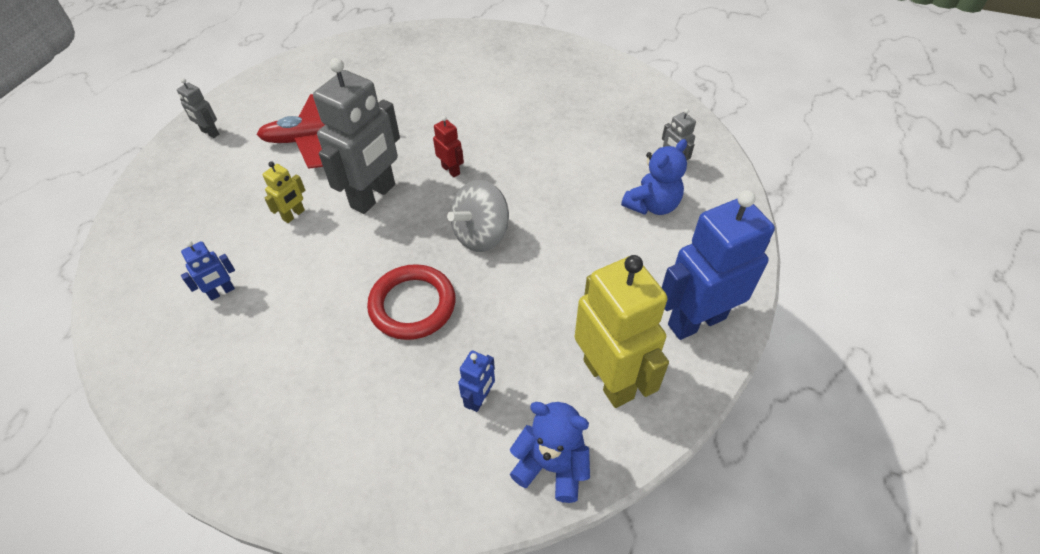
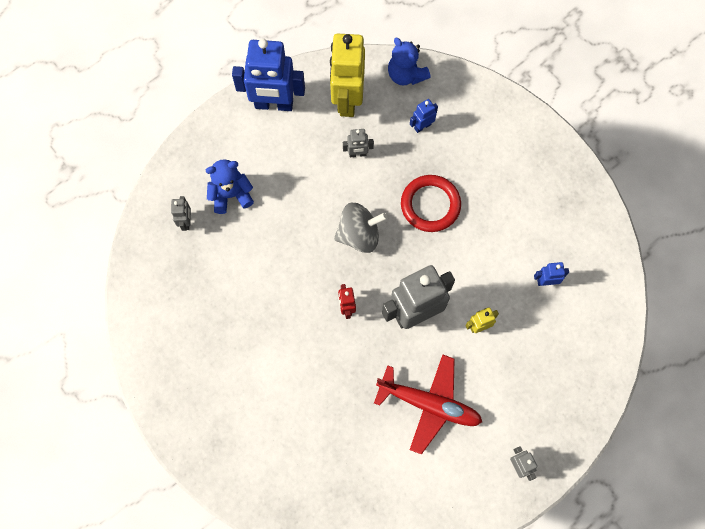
camera: 150 degrees left, 20 degrees up
none -> grey robot [343,129,374,157]

